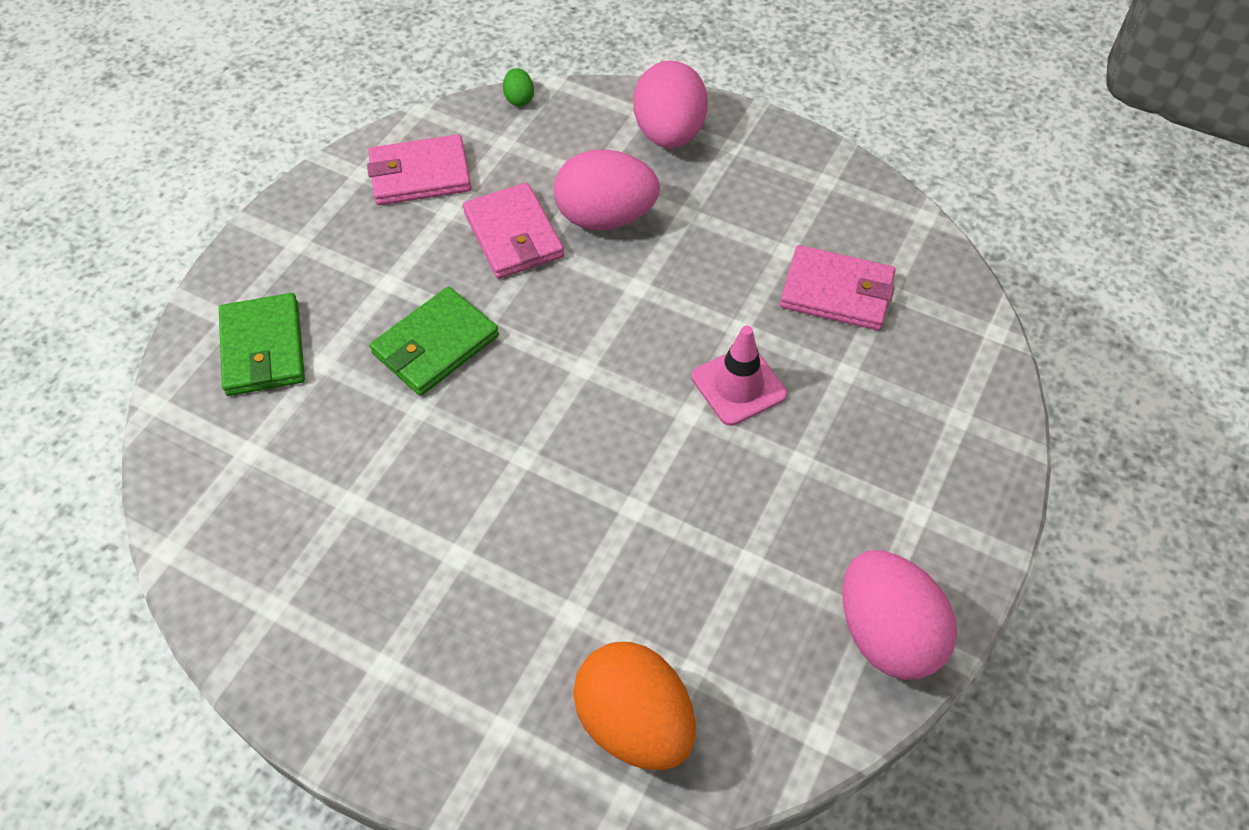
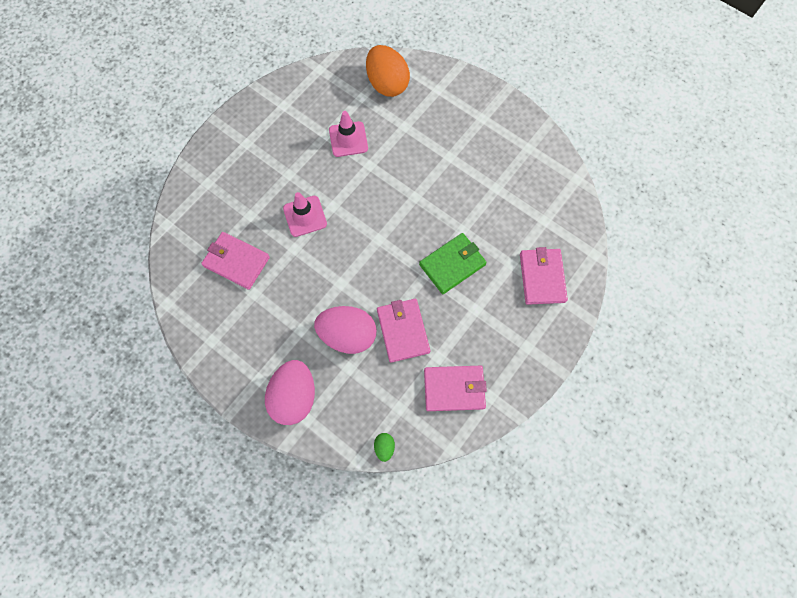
camera: 170 degrees left, 15 degrees up
green wallet [219,293,305,396] -> pink wallet [520,247,568,305]
pink egg [843,550,957,680] -> none
none -> pink traffic cone [329,111,368,157]

